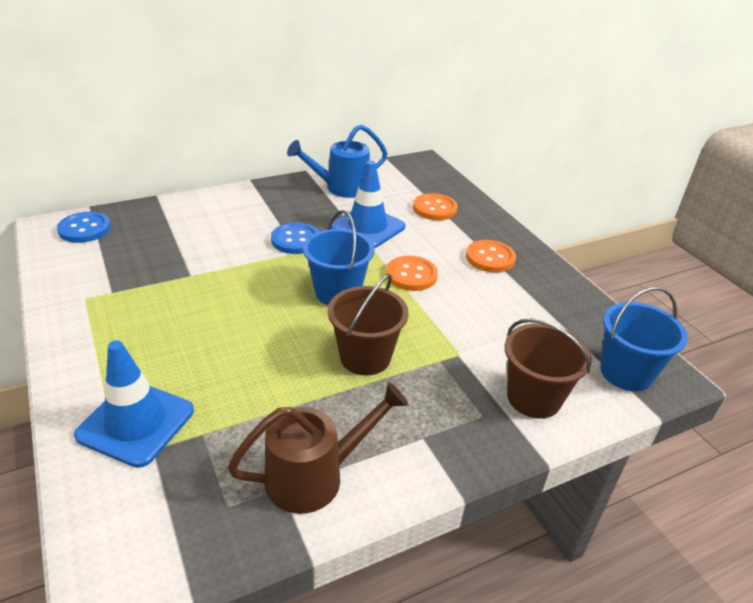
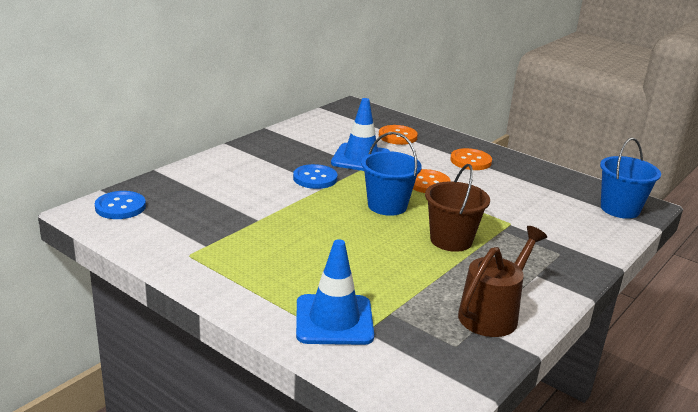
camera: 25 degrees left, 10 degrees down
blue watering can [287,124,388,198] -> none
brown bucket [505,318,592,419] -> none

